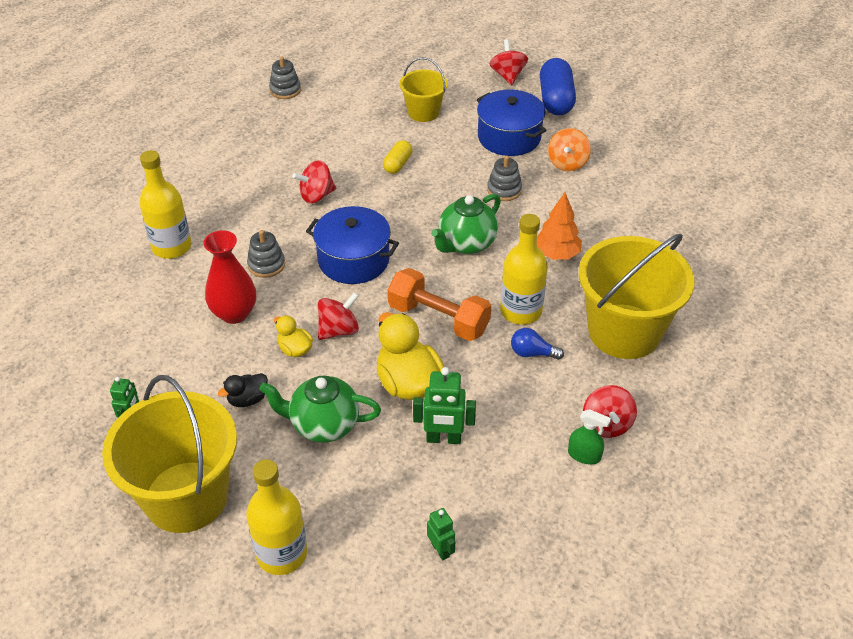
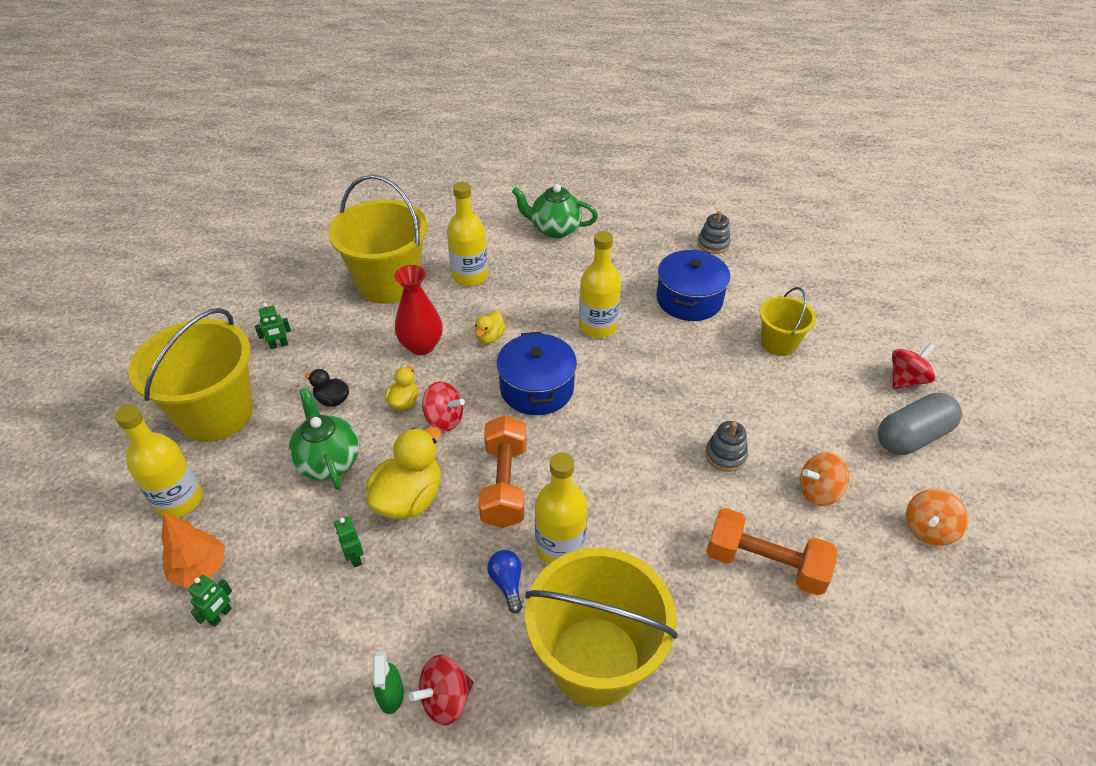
camera: 60 degrees right, 0 degrees up
grey stacking toy [247,230,285,278] -> yellow duck [475,311,506,344]
red spinning top [292,160,336,204] -> yellow bottle [579,231,621,338]
yellow capsule [383,140,413,174] -> none
green robot [413,367,476,444] -> green robot [334,516,364,568], size x0.61
green teapot [431,194,501,254] -> green teapot moved to [512,184,598,238]
blue pot [477,90,547,156] -> blue pot moved to [656,250,730,321]
orange tree [537,192,582,259] -> orange tree moved to [161,513,225,588]
blue capsule [540,58,576,116] -> grey capsule [878,393,962,455]
none -> yellow bucket [328,175,428,304]
none -> orange dumbbell [706,508,837,595]
none -> orange spinning top [906,489,969,546]

